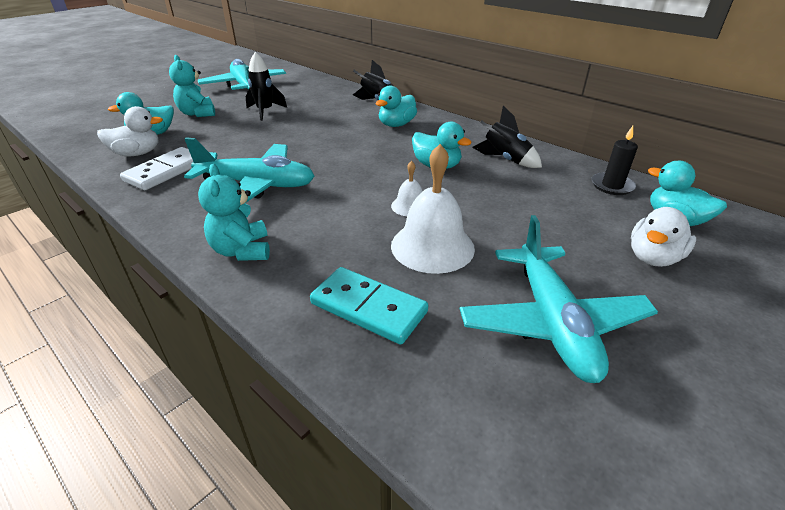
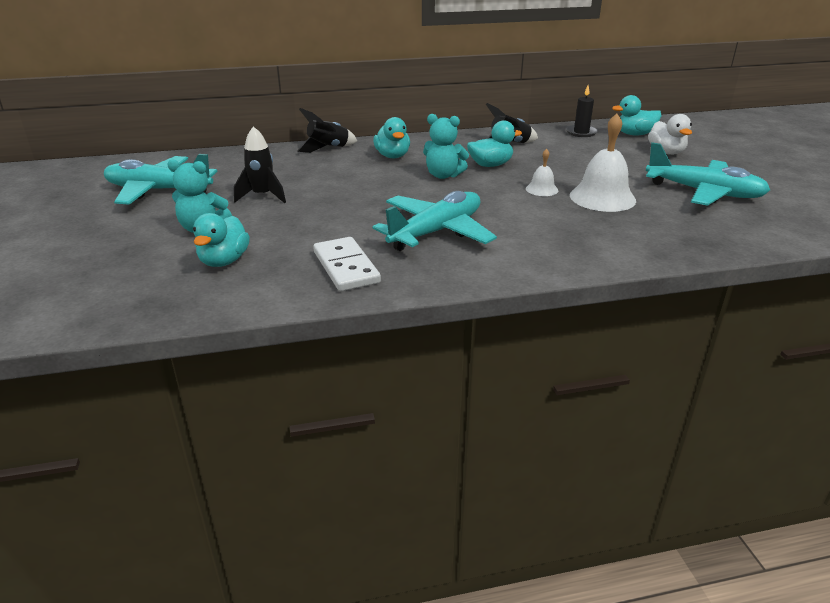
camera: 55 degrees left, 5 degrees down
white duck [97,106,163,157] -> none
turquoise teddy bear [198,164,270,261] -> turquoise teddy bear moved to [423,114,469,179]
turquoise domino [310,267,428,345] -> none

